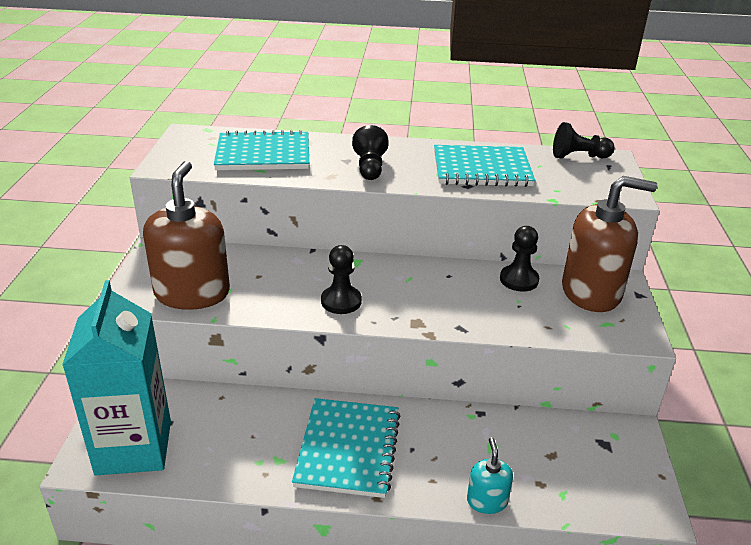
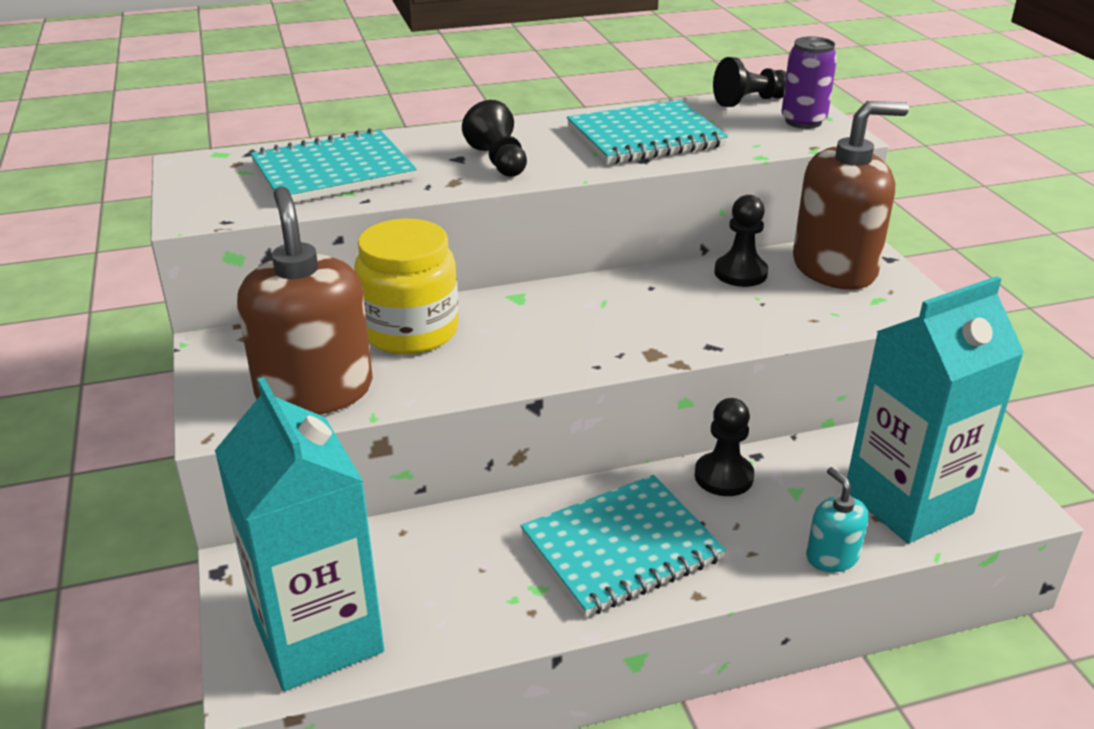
camera: 20 degrees left, 0 degrees up
turquoise notebook [292,398,401,498] -> turquoise notebook turned 75 degrees clockwise [520,475,726,617]
black pawn [321,245,362,314] -> black pawn moved to [695,398,754,496]
none -> yellow jar [354,218,459,354]
none -> purple can [781,36,837,129]
none -> turquoise carton [847,276,1024,543]

